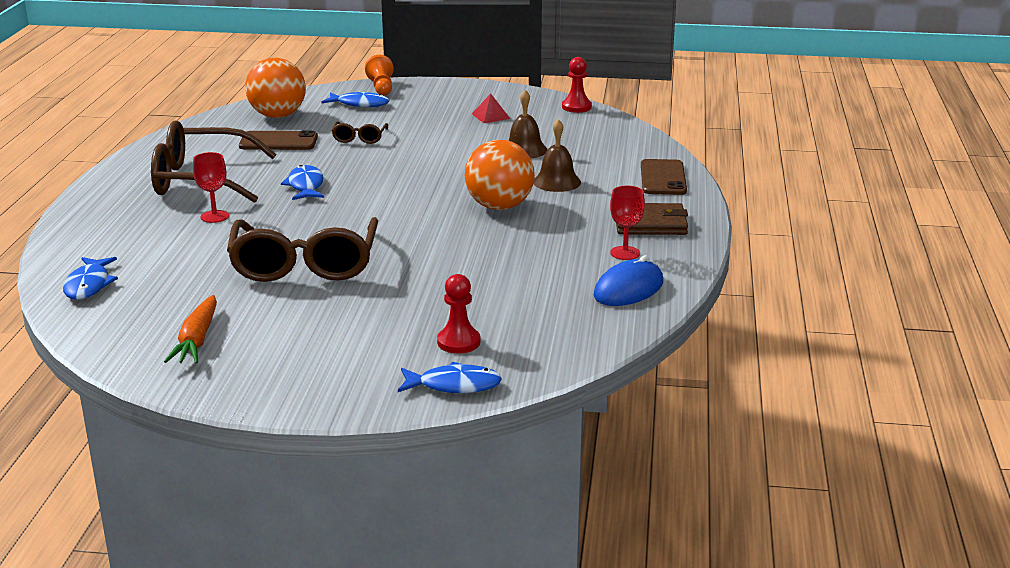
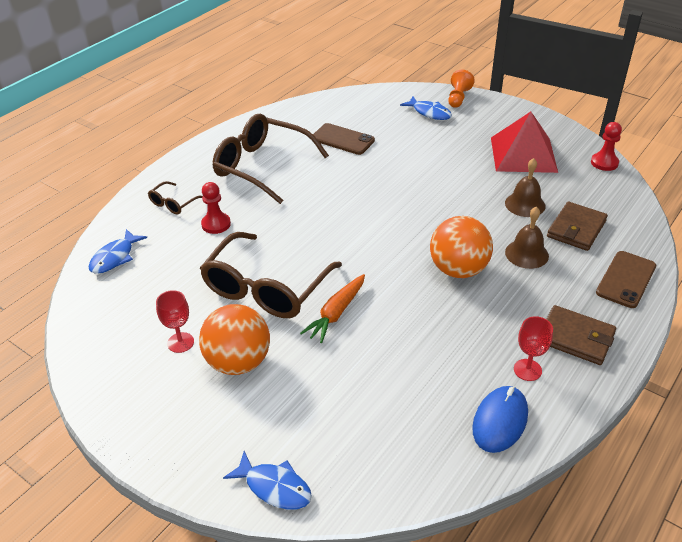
camera: 30 degrees right, 15 degrees up
orange carrot [164,295,217,363] -> orange carrot moved to [300,274,365,343]
red goblet [193,152,229,223] -> red goblet moved to [156,290,194,353]
orange ball [245,58,306,118] -> orange ball moved to [199,304,270,375]
blue fish [281,165,324,200] -> none
brown glasses [331,121,388,144] -> brown glasses moved to [148,181,203,214]
red pawn [437,274,481,353] -> red pawn moved to [201,182,231,234]
red pyramid [472,94,510,123] -> red pyramid [491,112,558,173], size x2.37
blue mouse [594,255,663,306] -> blue mouse turned 45 degrees counterclockwise [472,386,528,453]
none -> brown wallet [547,201,608,251]

